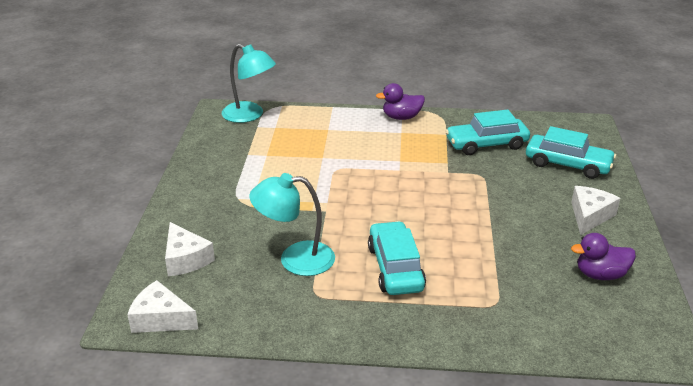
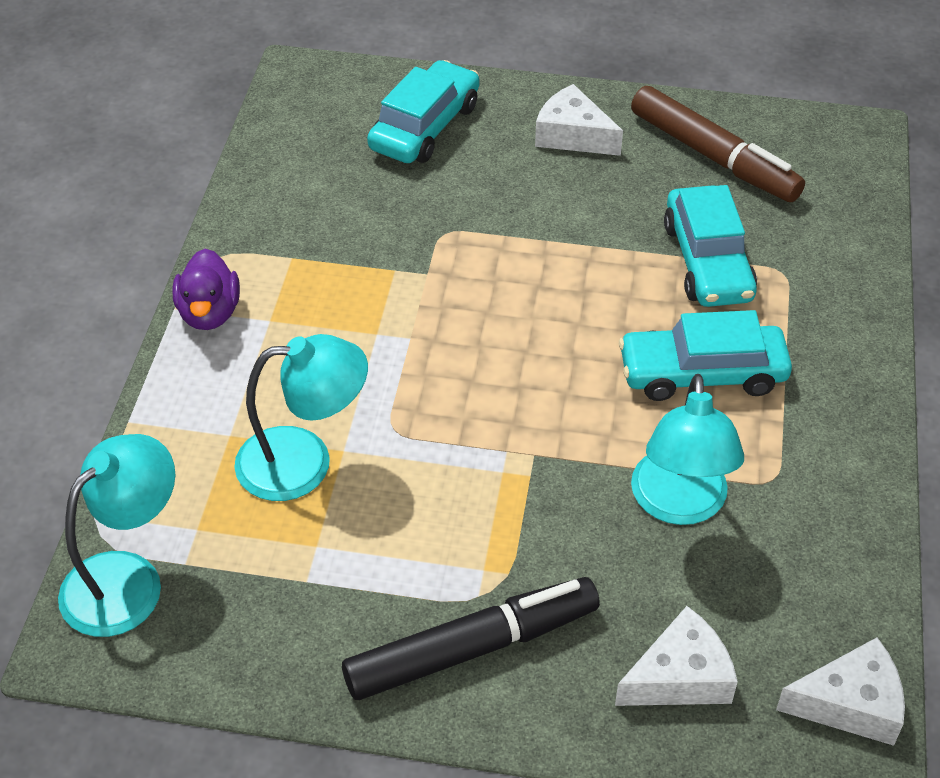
camera: 85 degrees left, 15 degrees up
white cheese [127,280,198,333] -> white cheese turned 120 degrees counterclockwise [776,638,905,746]
turquoise car [445,110,530,155] -> turquoise car moved to [664,185,757,307]
purple duck [571,233,636,280] -> brown marker [631,86,805,202]
none -> turquoise lamp [234,334,368,501]
none -> black marker [342,577,600,700]

